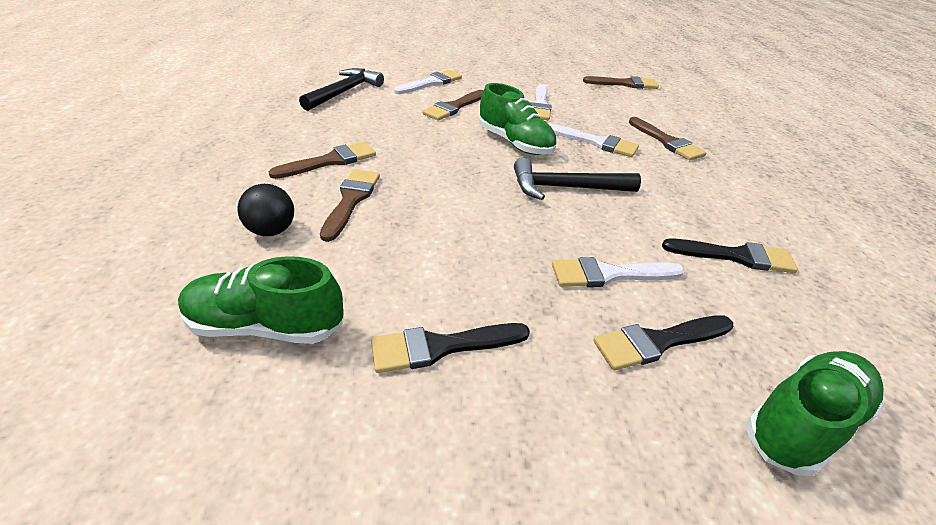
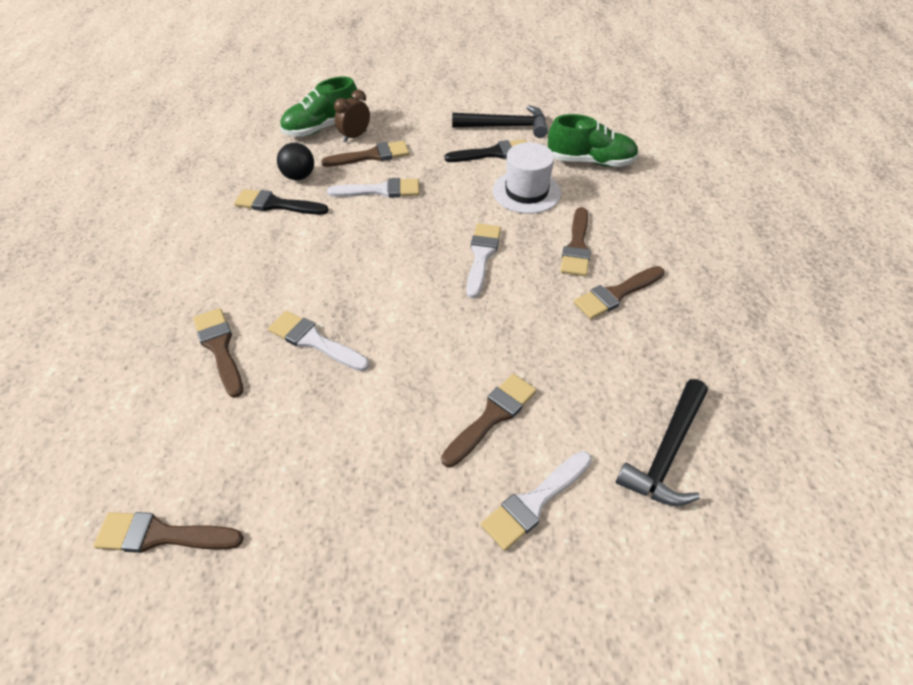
camera: 175 degrees left, 10 degrees up
black ball [237,184,294,236] -> black ball moved to [277,143,314,180]
green shoe [479,83,557,155] -> none
black hammer [514,158,641,200] -> black hammer moved to [452,105,548,138]
white brush [529,84,551,120] -> white brush moved to [466,223,501,298]
black brush [594,315,733,370] -> brown brush [321,141,409,167]
none -> brown clock [334,90,370,142]
none -> white hat [493,142,561,214]

